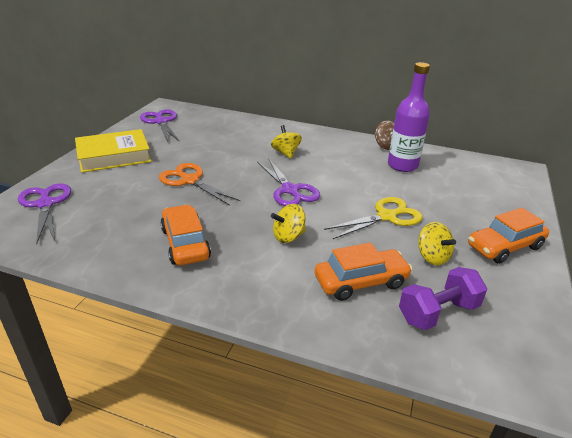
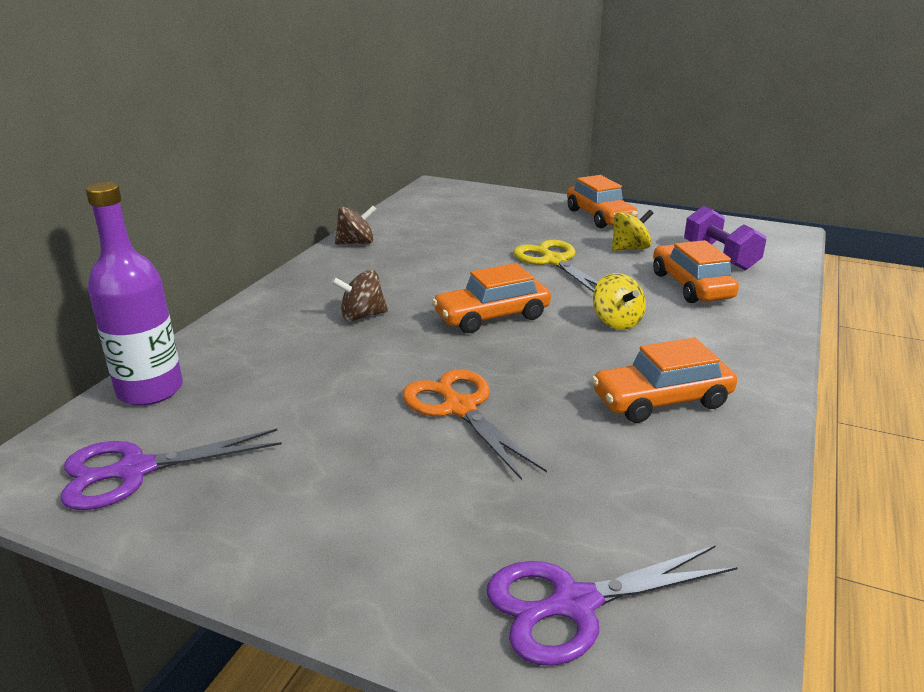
camera: 85 degrees left, 5 degrees down
yellow book [75,129,151,173] -> none
orange scissors [159,163,241,206] -> orange scissors turned 105 degrees clockwise [403,369,547,480]
purple scissors [257,159,320,206] -> orange car [432,263,551,333]
yellow spinning top [271,125,302,159] -> brown spinning top [331,270,388,321]
purple bottle [388,62,430,172] -> purple bottle moved to [86,182,183,406]

